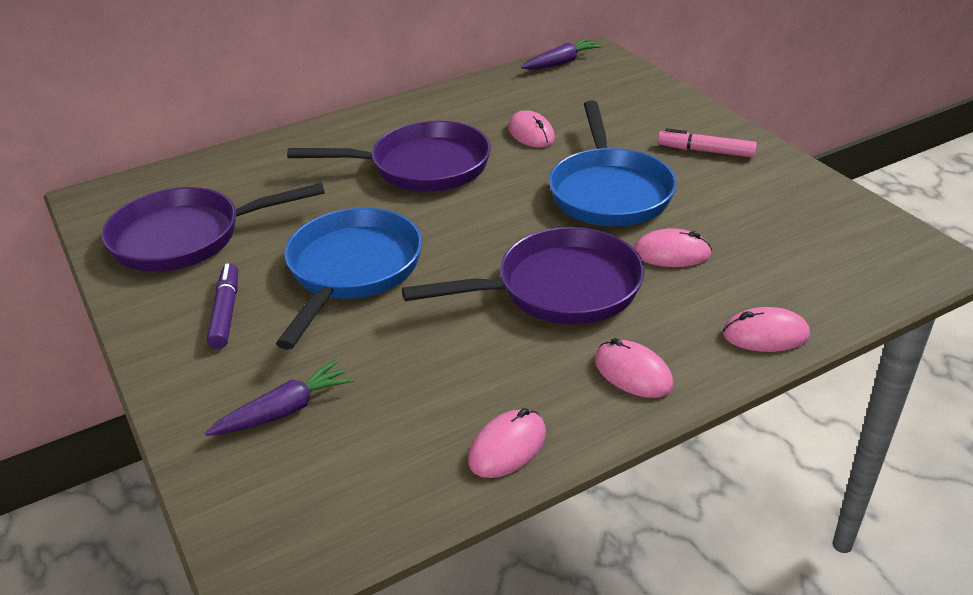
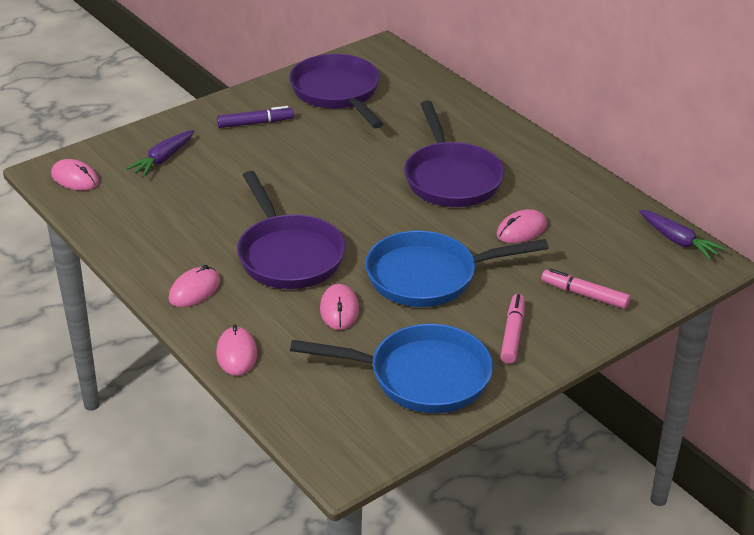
camera: 80 degrees right, 0 degrees up
purple carrot [205,360,354,436] -> purple carrot turned 75 degrees clockwise [126,130,194,177]
blue pan [276,208,422,350] -> blue pan moved to [290,324,493,413]
pink mouse [468,408,546,478] -> pink mouse moved to [51,159,99,191]
none -> pink marker [541,268,630,309]

